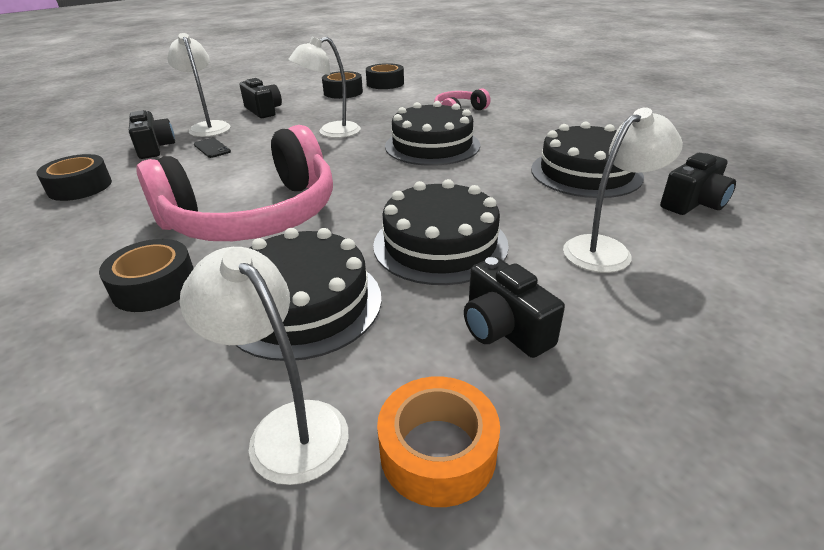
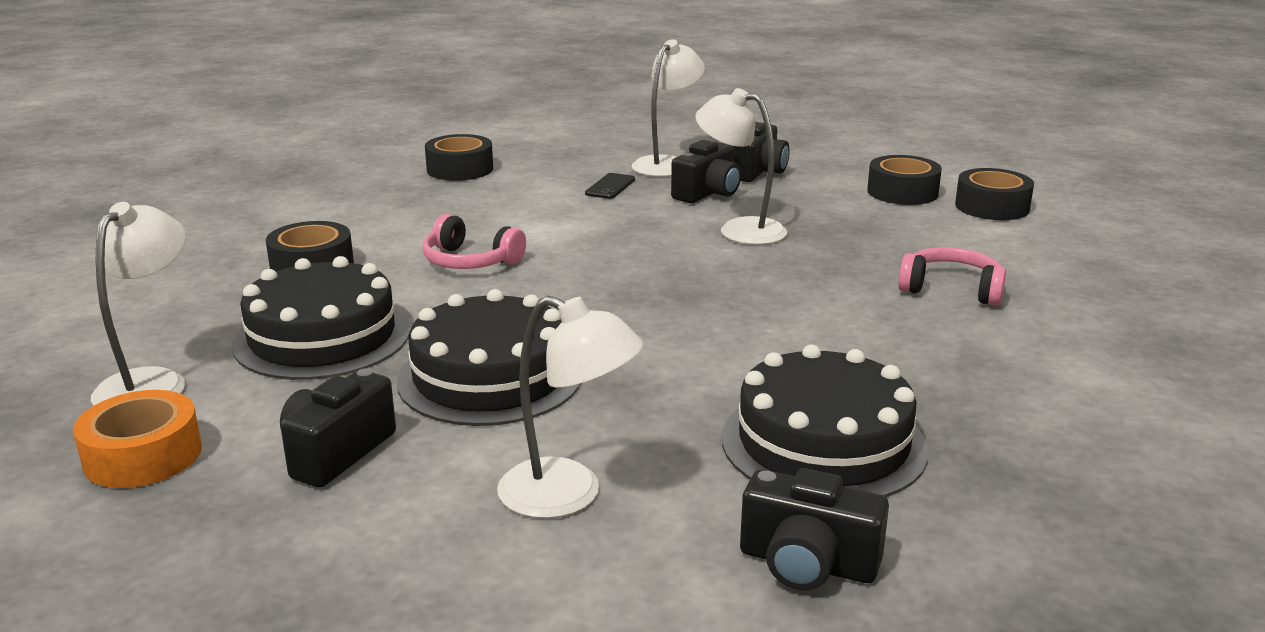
camera: 60 degrees right, 10 degrees down
black camera [129,110,175,159] -> black camera moved to [671,140,741,203]
pink headphones [136,125,333,241] -> pink headphones [423,214,526,269], size x0.44
black cake [385,101,480,166] -> none

